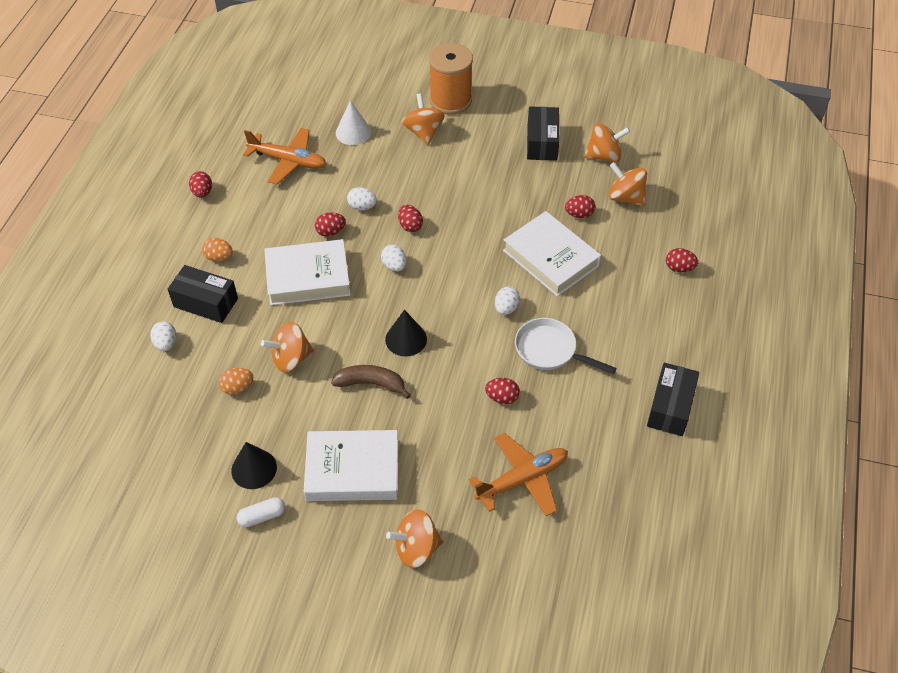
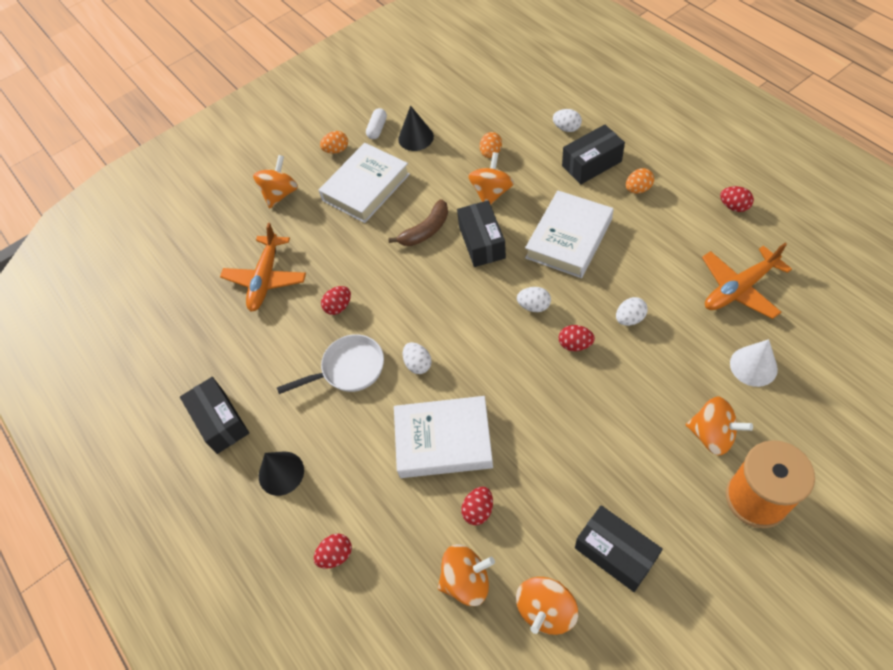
camera: 135 degrees right, 5 degrees up
red egg [315,212,345,237] -> none
black cone [385,310,427,357] -> black cone moved to [259,452,304,496]
none -> orange egg [320,131,348,154]
none -> black box [457,201,506,267]

